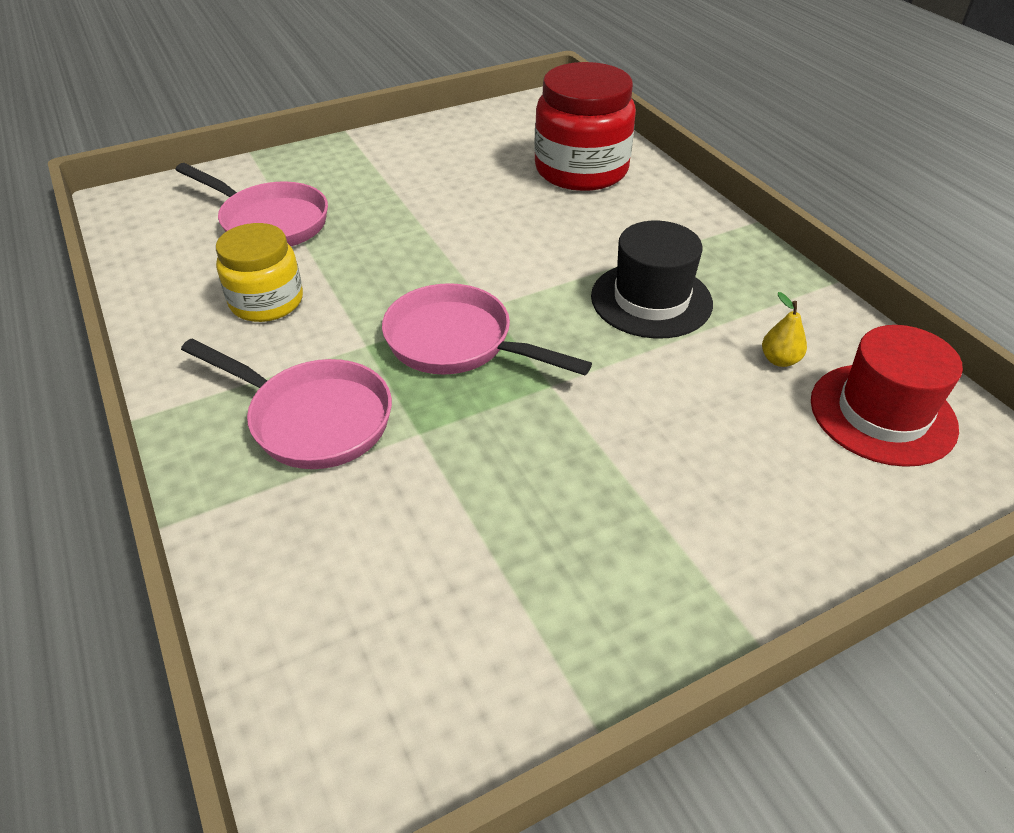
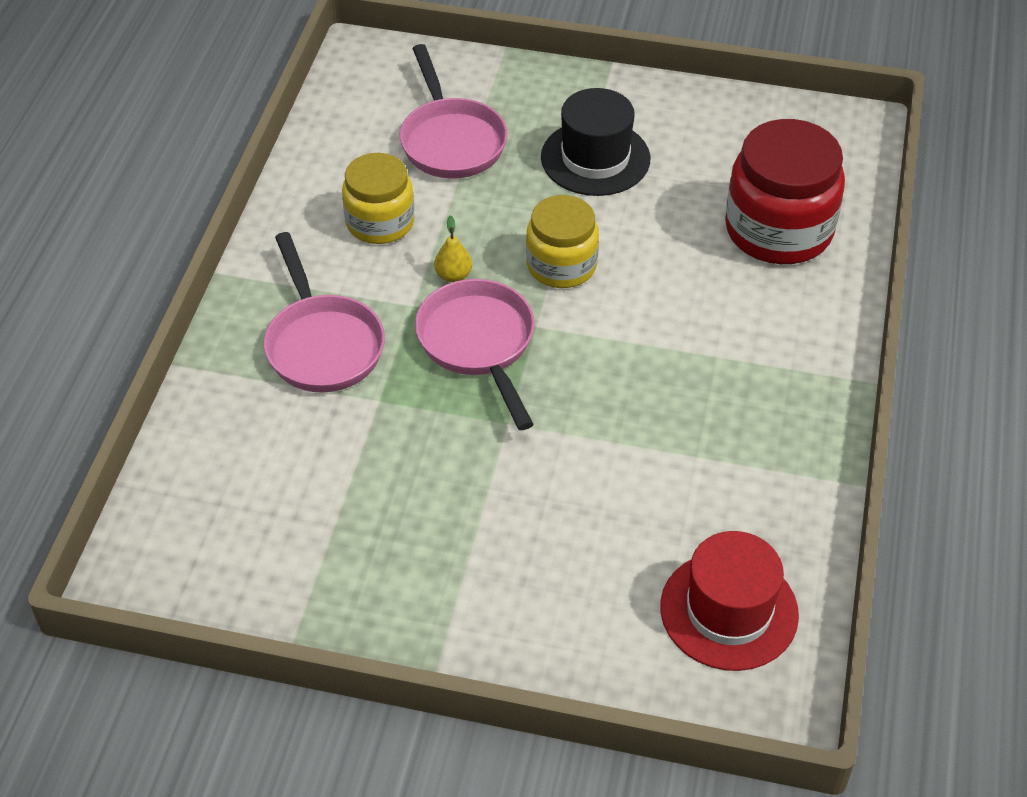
camera: 40 degrees right, 5 degrees up
black hat [591,221,713,339] -> black hat moved to [541,88,651,196]
yellow pear [762,292,807,367] -> yellow pear moved to [434,215,472,282]
none -> yellow jar [526,195,599,288]

